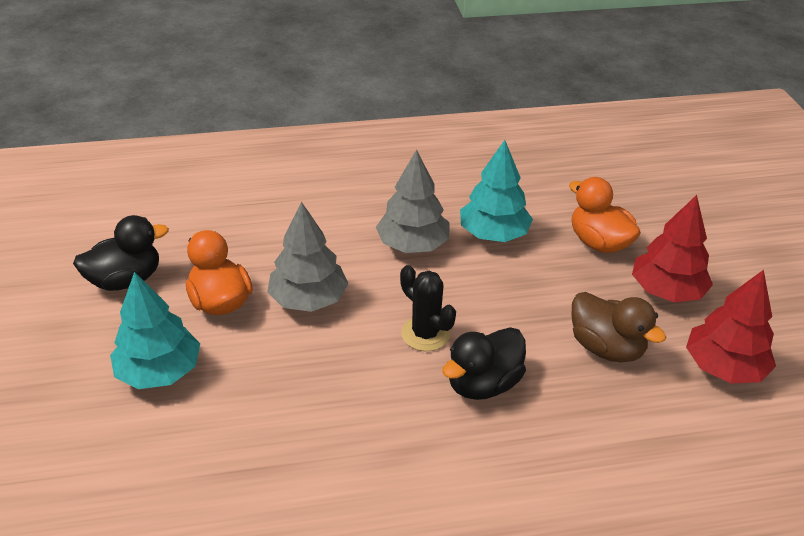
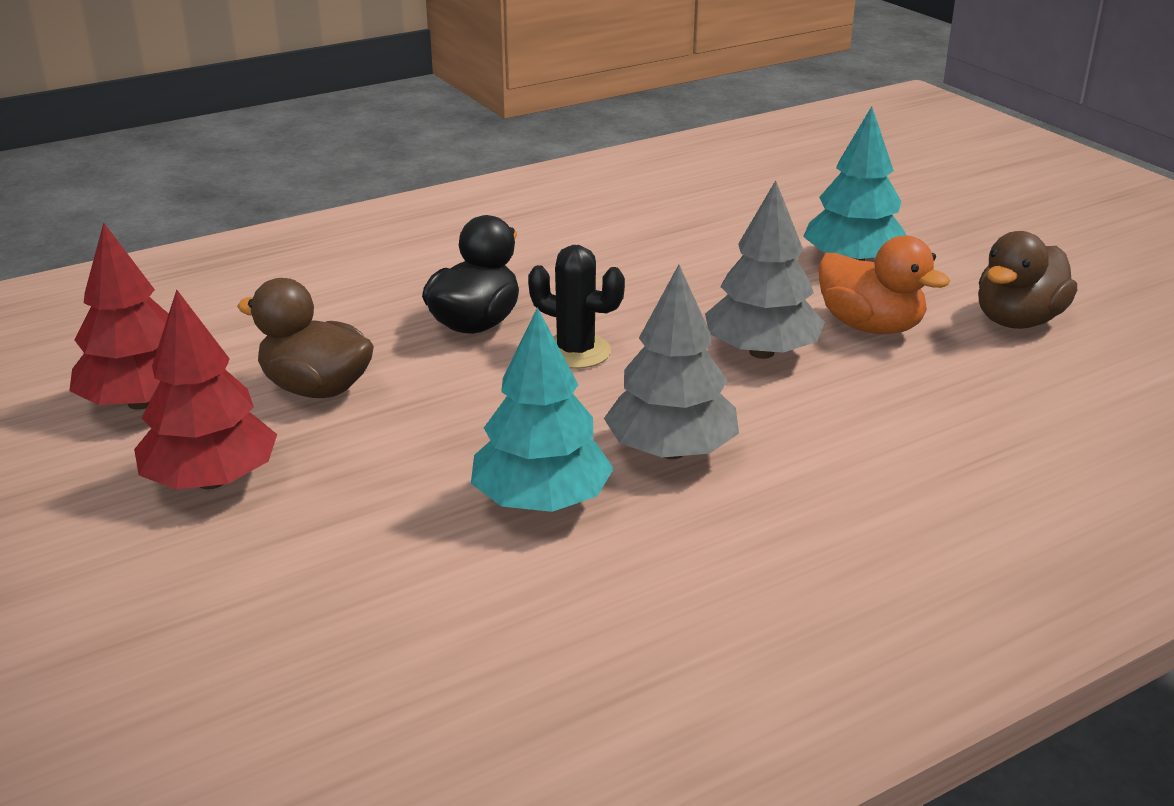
camera: 160 degrees right, 10 degrees down
black duck [73,215,169,291] -> brown duck [978,231,1077,329]
orange duck [569,177,641,253] -> none

